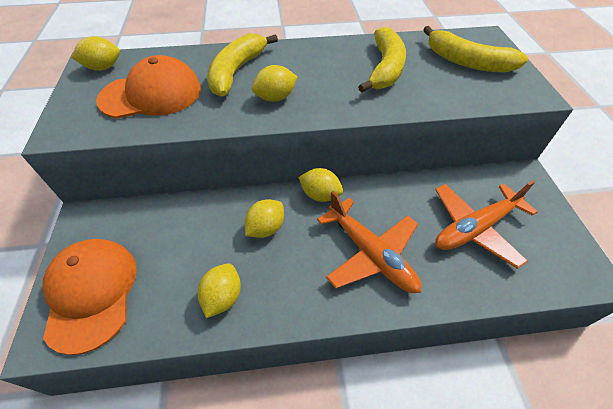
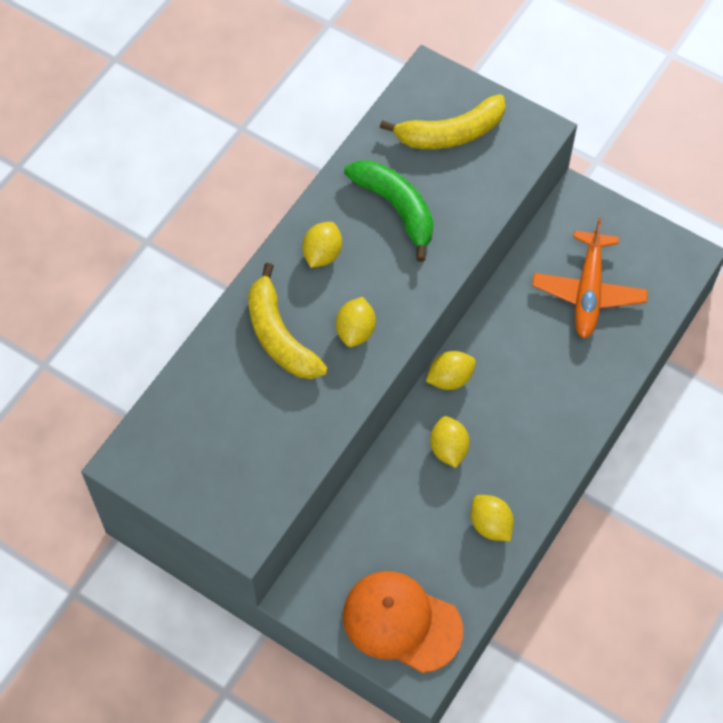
camera: 50 degrees left, 10 degrees up
yellow lemon [71,36,120,71] -> yellow lemon moved to [302,222,342,268]
orange cap [96,55,201,119] -> none
orange plane [317,191,421,293] -> none
yellow banana [358,27,406,92] -> green banana [344,160,433,262]

